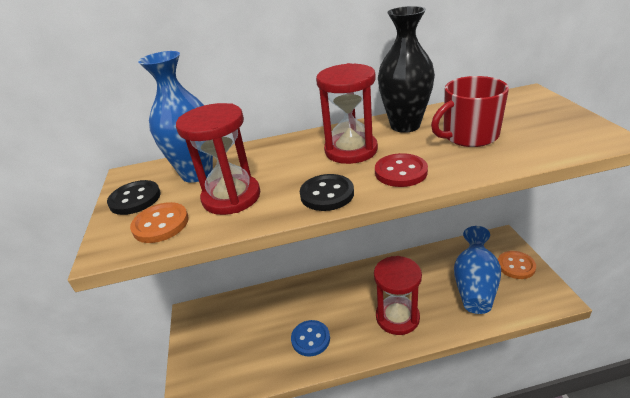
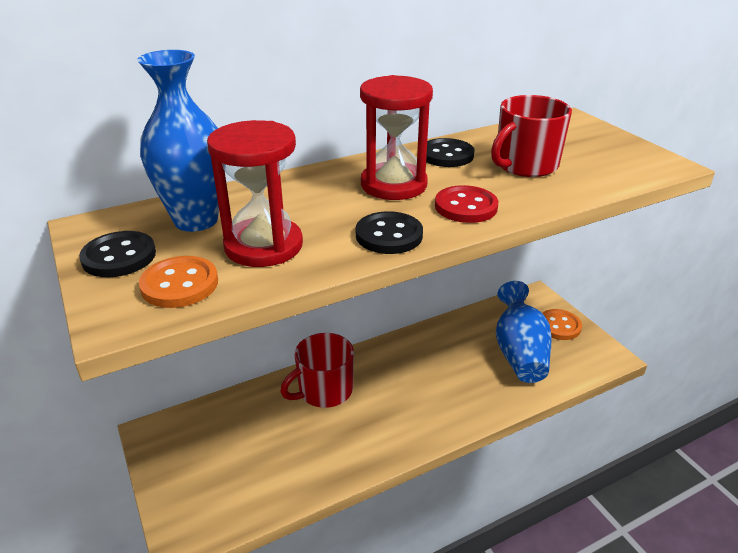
camera: 20 degrees left, 0 degrees up
blue button [291,320,330,356] -> none
red hourglass [374,256,422,335] -> none
black vase [378,6,435,133] -> black button [426,138,474,167]
none -> red mug [280,333,354,408]

